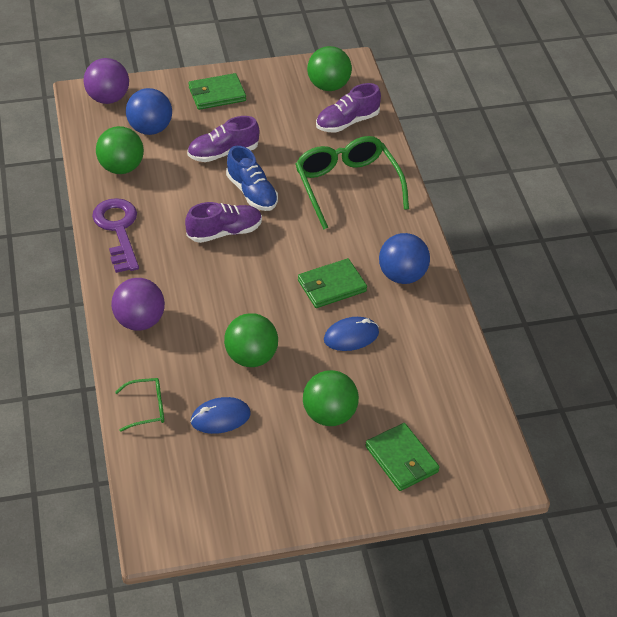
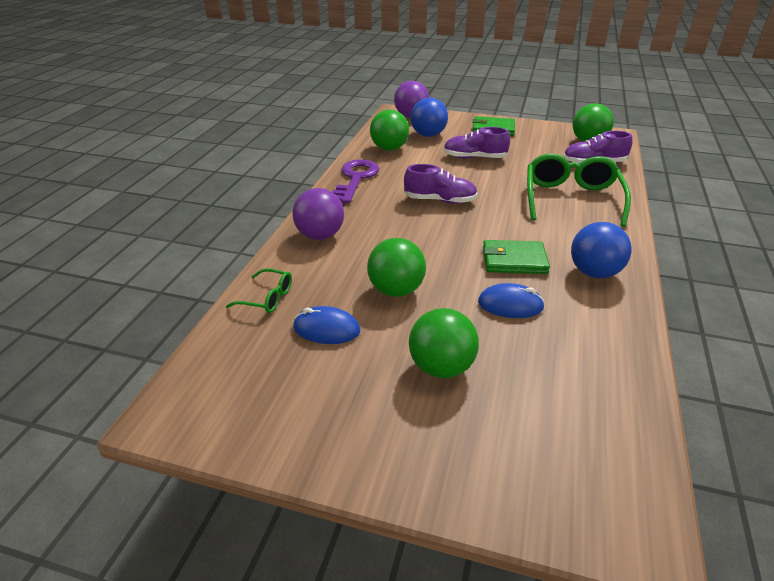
camera: 30 degrees right, 10 degrees down
blue shoe [226,146,278,211] -> none
green wallet [365,423,440,491] -> none

